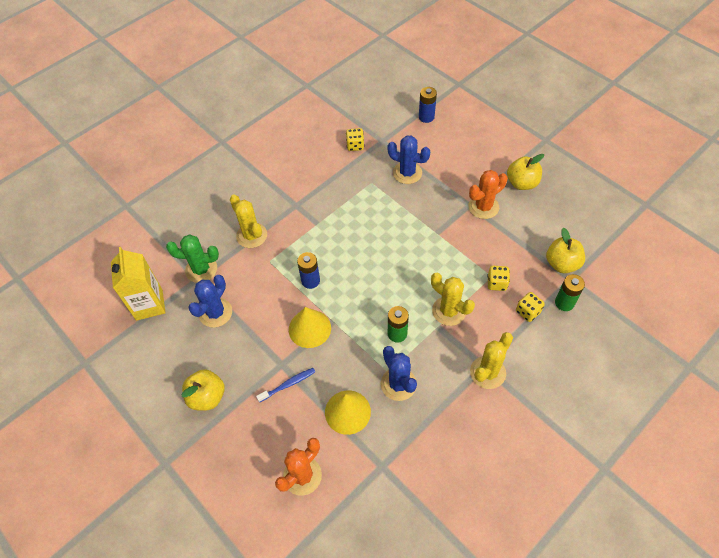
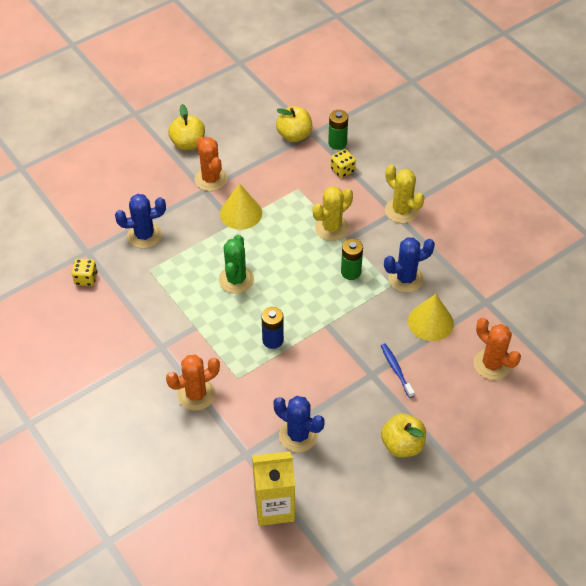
camera: 85 degrees left, 5 degrees down
green cactus [166,234,219,283] -> green cactus moved to [218,235,254,294]
yellow cactus [230,195,267,248] -> orange cactus [166,355,220,411]
yellow cone [289,307,331,348] -> yellow cone moved to [220,183,262,230]
blue cactus [387,136,431,184] -> blue cactus turned 45 degrees clockwise [115,194,166,249]
blue battery [419,87,437,123] -> none
yellow dice [487,266,510,291] -> none

